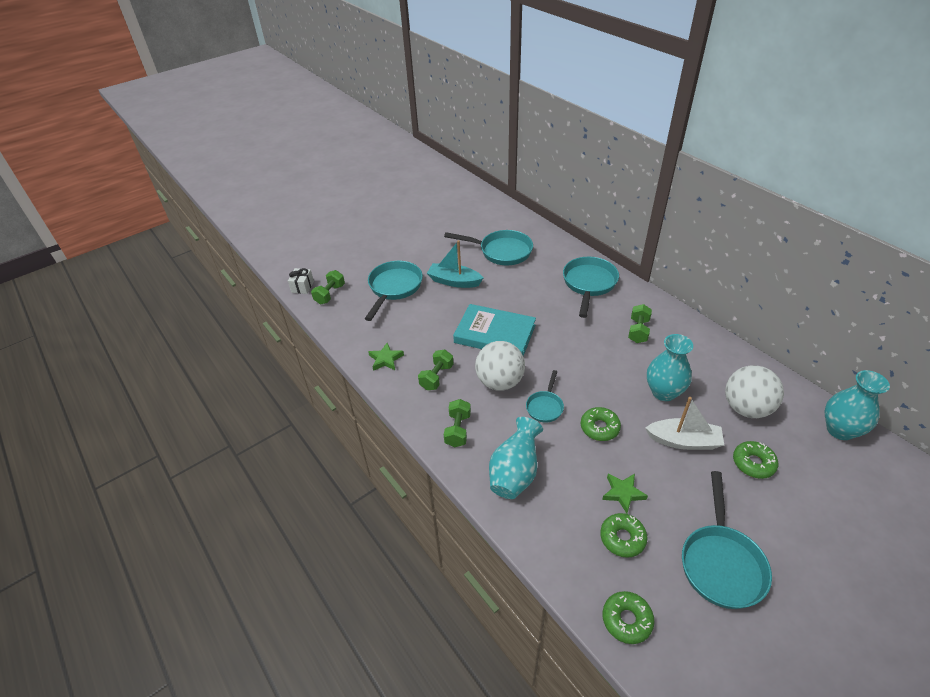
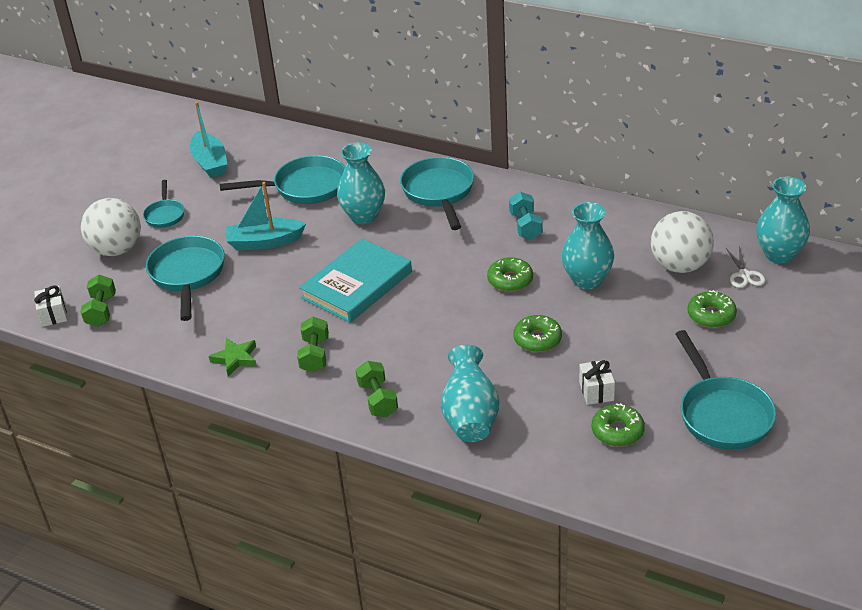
camera: 25 degrees left, 5 degrees down
turquoise book [453,304,536,356] -> turquoise book turned 45 degrees counterclockwise [299,239,412,323]
white ball [475,341,525,391] -> white ball moved to [81,198,141,256]
turquoise pan [526,370,564,423] -> turquoise pan moved to [143,180,184,228]
green star [602,474,648,513] -> white gift [579,360,615,405]
green donut [603,591,654,644] -> green donut moved to [487,257,533,292]
green dumbbell [628,304,652,343] -> turquoise dumbbell [509,192,543,239]
white boat [645,397,724,450] -> none
none -> turquoise boat [190,102,227,178]
none -> turquoise vase [337,142,385,224]
none -> white scissors [726,246,765,288]

